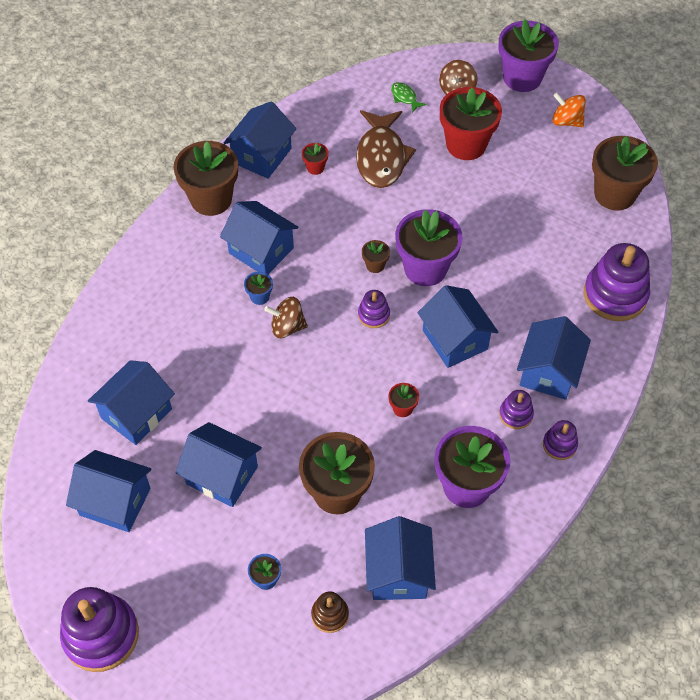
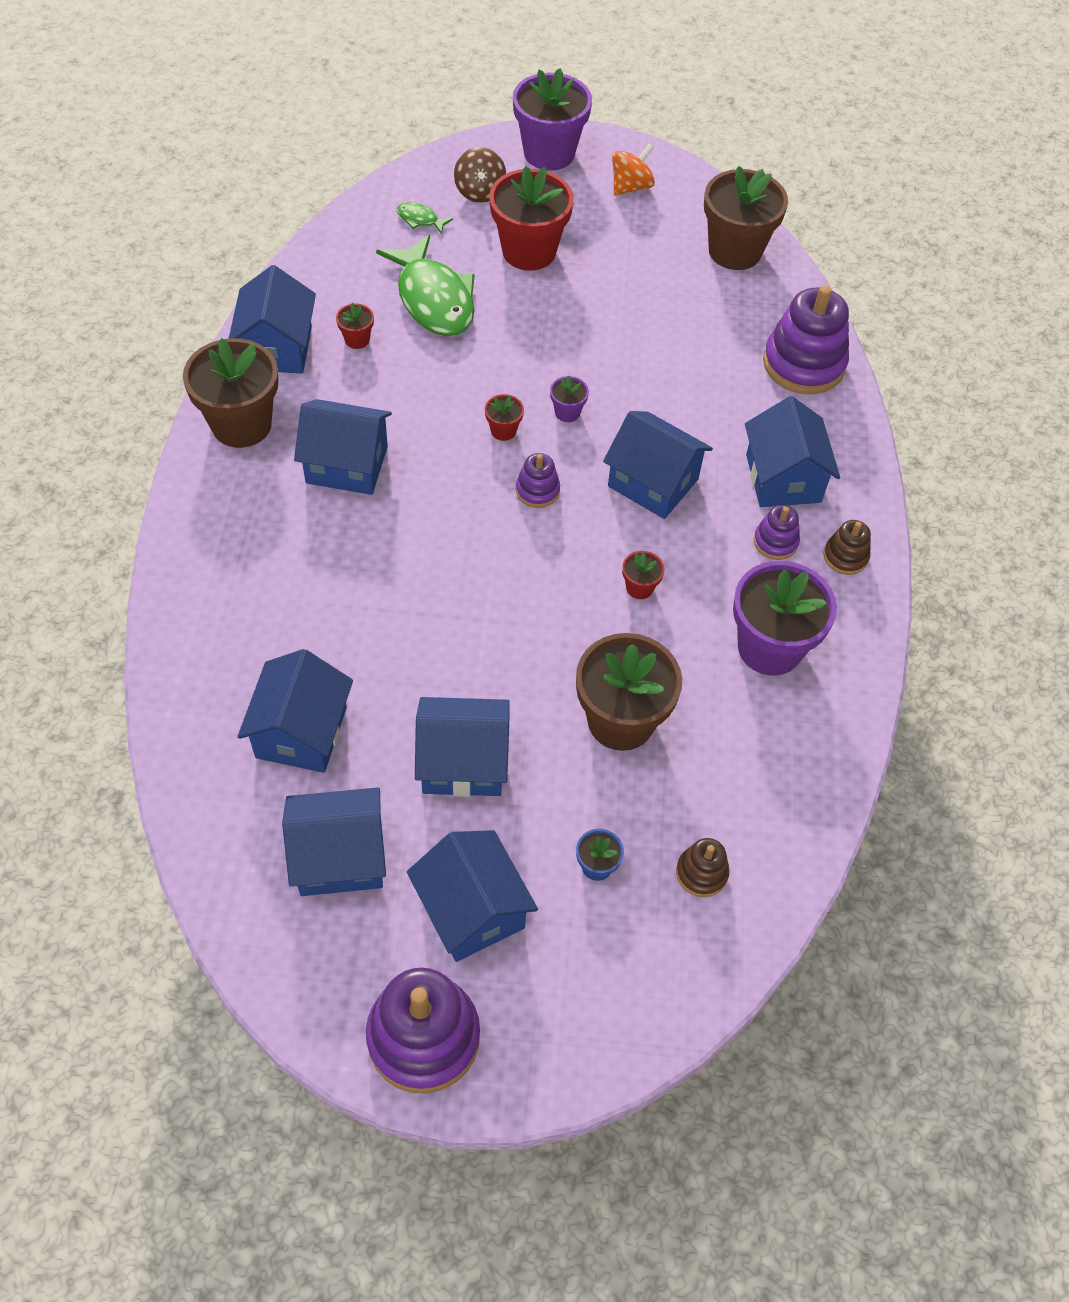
camera: 30 degrees left, 0 degrees up
blue flower pot [244,272,273,305] -> none
brown spinning top [264,297,308,338] -> none
brown fish [356,110,416,188] -> green fish [376,235,475,336]
brown flower pot [362,240,390,273] -> red flower pot [485,394,524,441]
blue house [365,516,436,600] -> blue house moved to [407,830,538,962]
purple flower pot [395,209,463,286] -> purple flower pot [550,376,589,422], size x0.44
purple stacking toy [543,420,578,460] -> brown stacking toy [823,520,871,575]
orange spinning top [552,93,586,127] -> orange spinning top turned 135 degrees clockwise [612,143,655,196]

